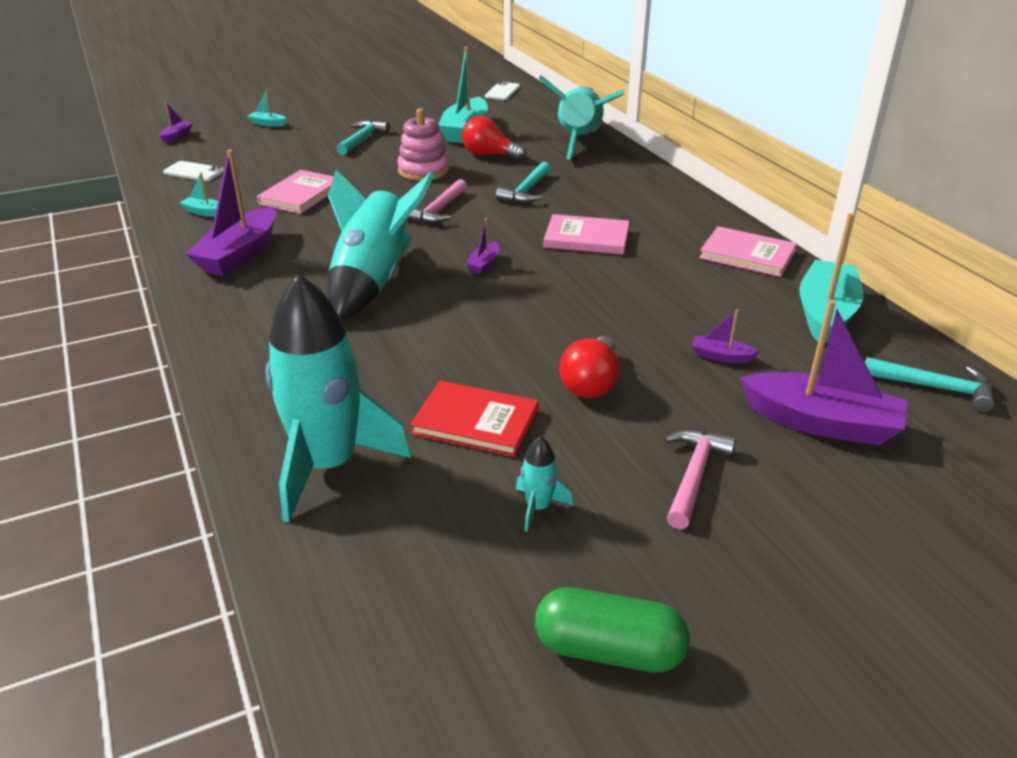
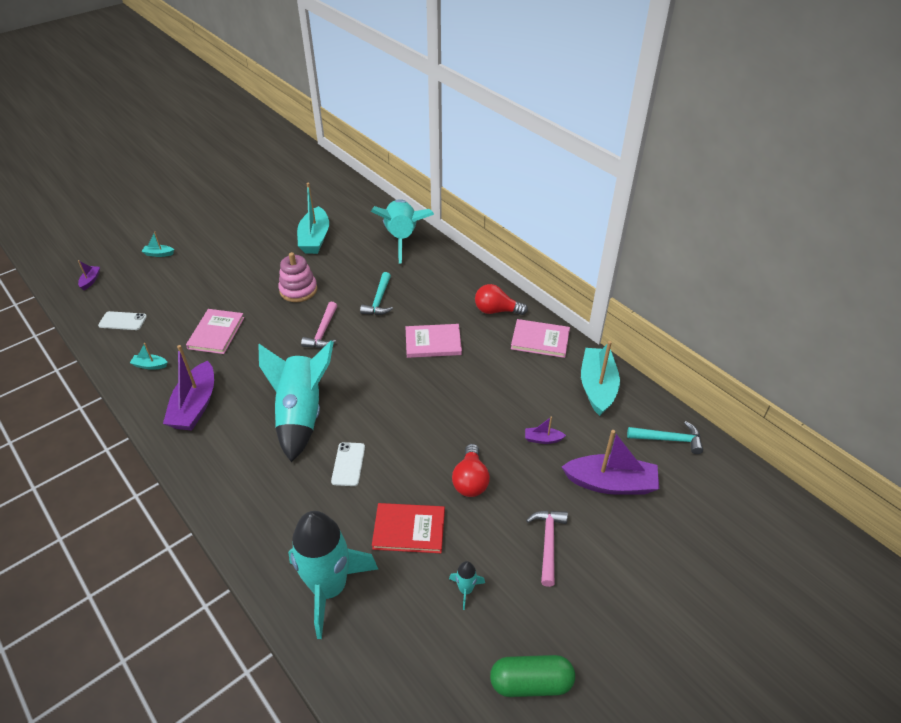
camera: 15 degrees left, 10 degrees up
turquoise hammer [336,120,390,155] -> none
red light bulb [462,116,526,161] -> red light bulb moved to [475,284,528,315]
purple boat [466,218,499,274] -> none
white phone [485,81,520,100] -> white phone moved to [331,442,365,486]

